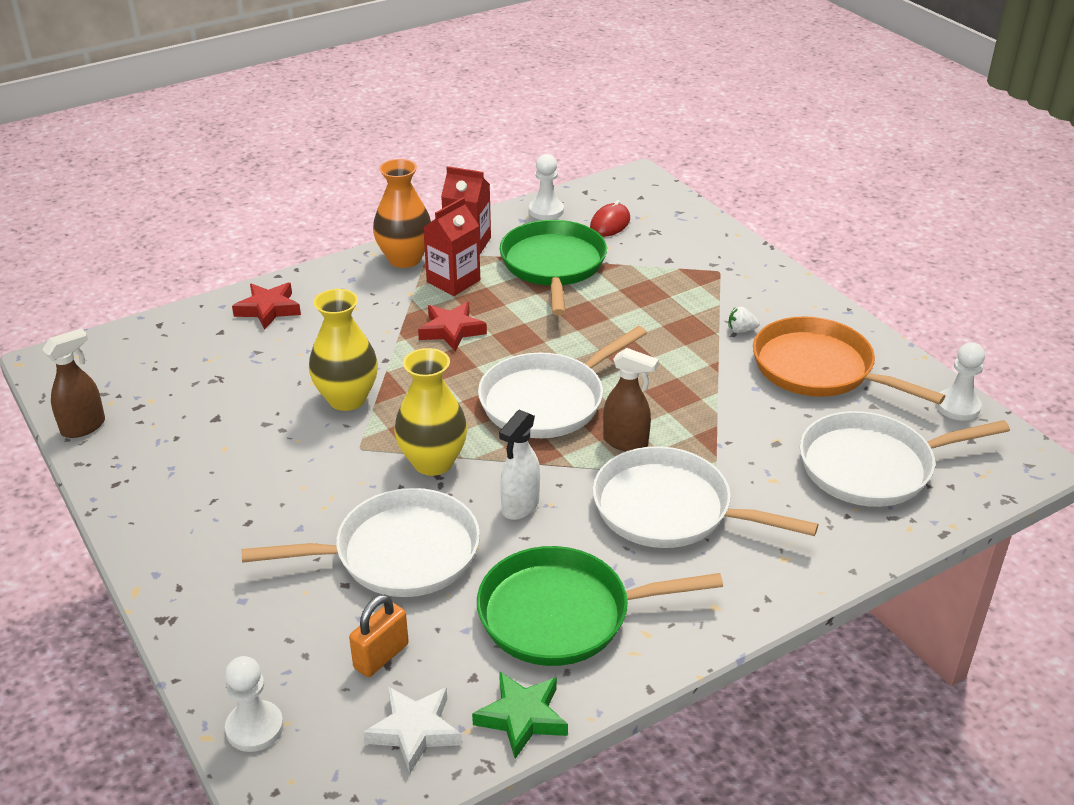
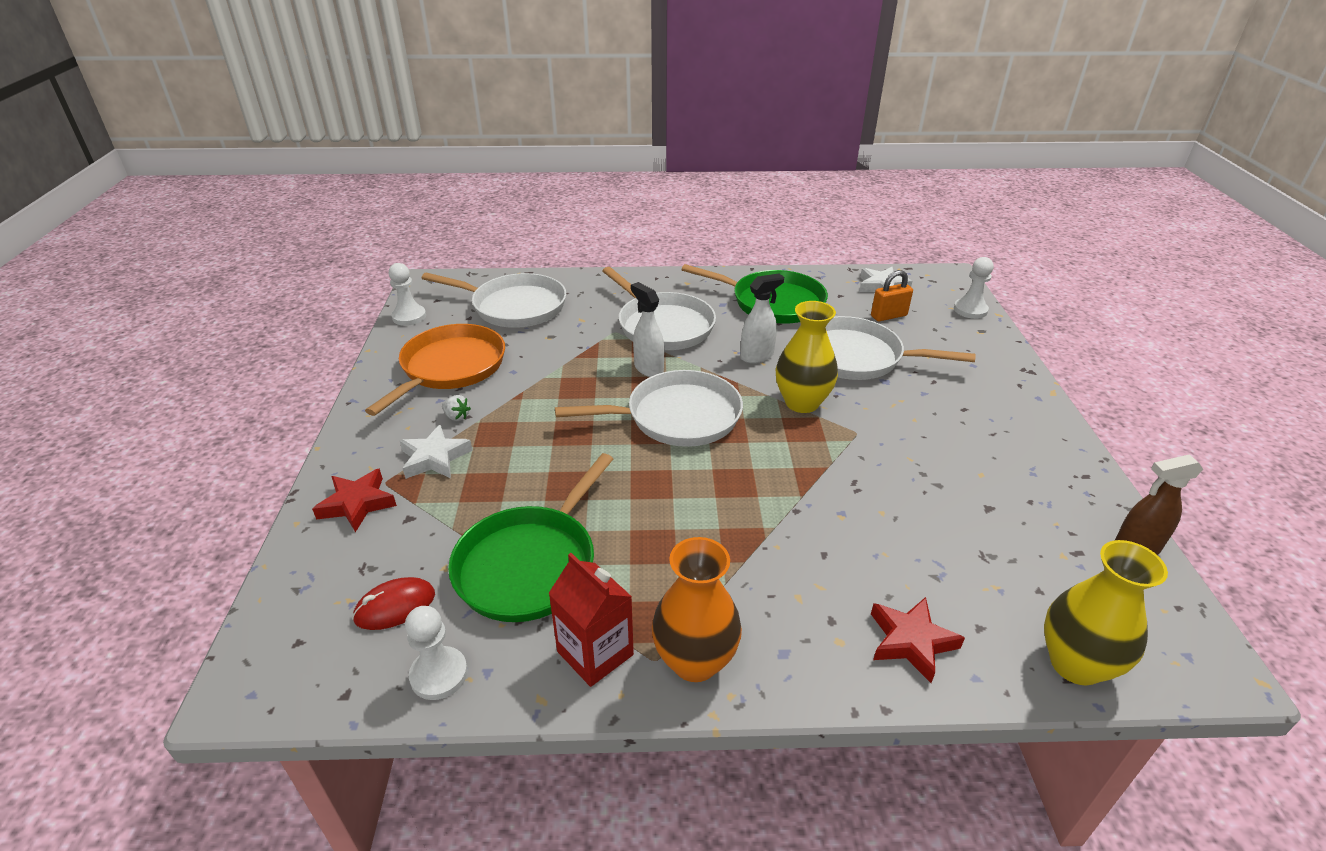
camera: 150 degrees left, 0 degrees up
yellow vase [309,289,378,411] -> yellow vase moved to [1044,540,1168,685]
red star [418,302,487,352] -> red star moved to [312,468,397,532]
red carton [423,197,480,296] -> none
green star [472,671,568,759] -> none
brown spray bottle [603,348,659,451] -> white spray bottle [631,282,664,377]
orange pan [753,316,945,404] -> orange pan turned 135 degrees counterclockwise [365,324,505,416]
none -> white star [400,425,473,479]

